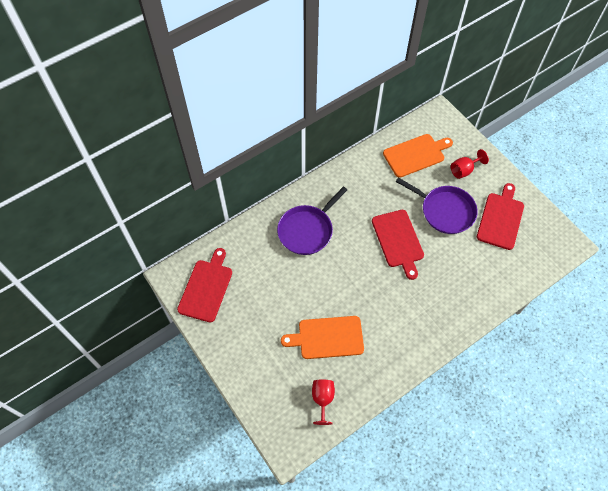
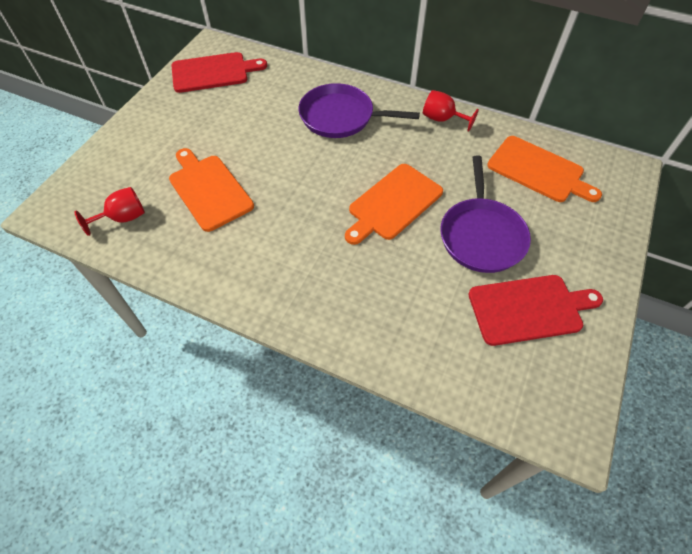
camera: 60 degrees right, 5 degrees down
red cutting board [372,210,424,280] -> orange cutting board [345,164,443,245]
red goblet [451,149,489,179] -> red goblet moved to [423,90,479,132]

